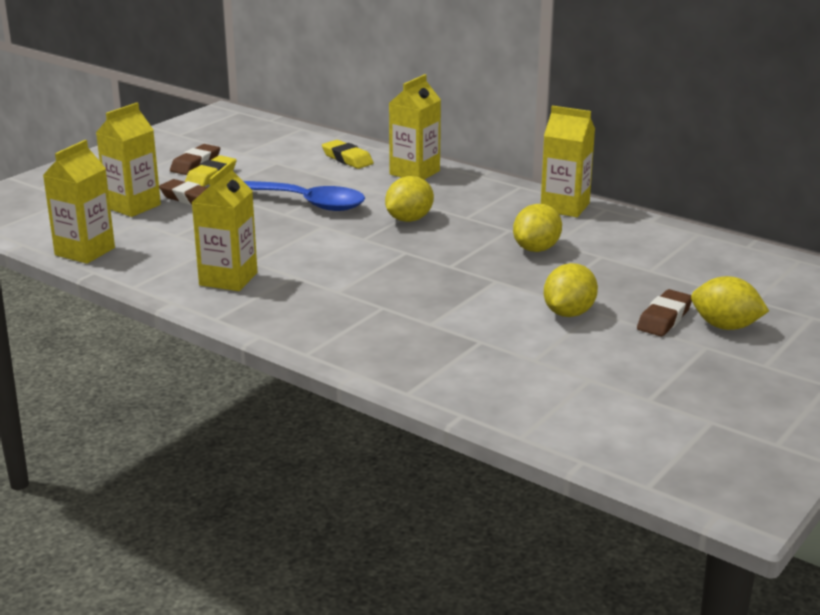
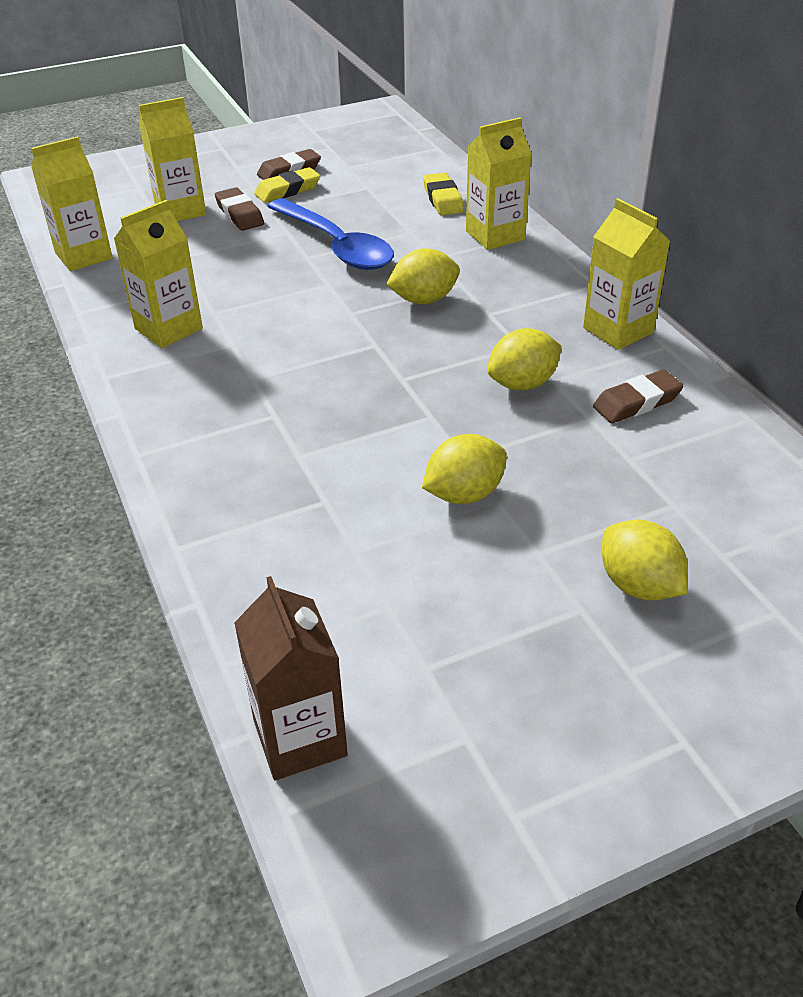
camera: 30 degrees right, 15 degrees up
brown eraser [637,289,692,336] -> brown eraser moved to [593,370,683,423]
none -> brown carton [234,576,348,780]

